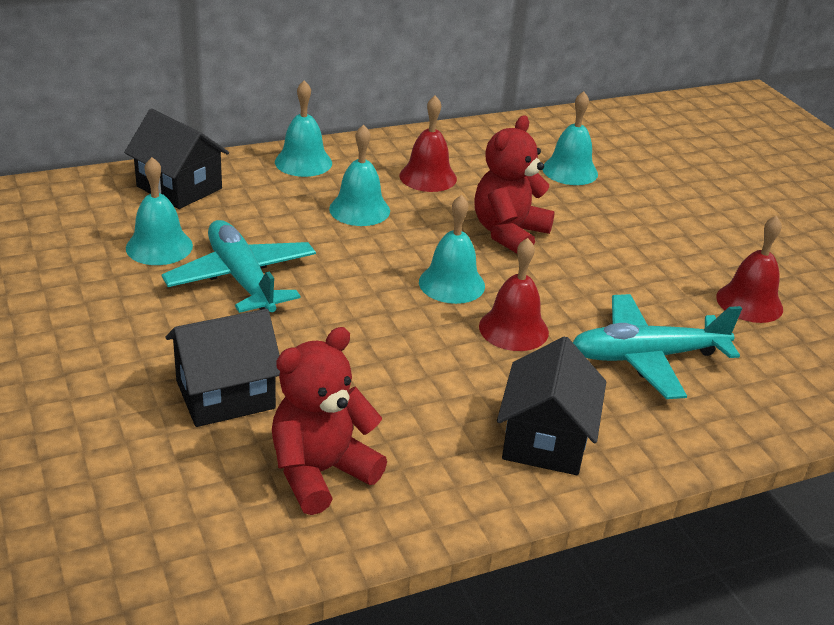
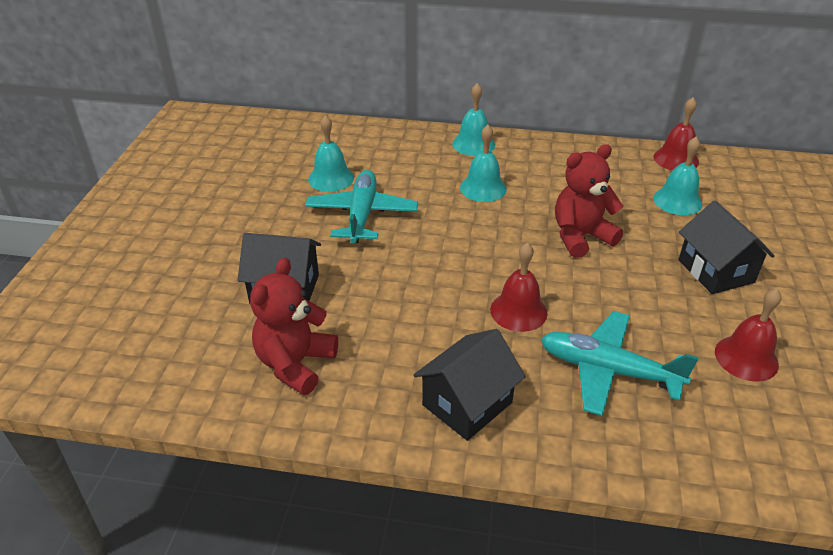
camera: 35 degrees right, 5 degrees up
black house [124,109,229,209] -> black house moved to [679,201,775,294]
red teddy bear [272,327,387,515] -> red teddy bear turned 60 degrees counterclockwise [250,258,338,395]
red bell [399,95,457,192] -> red bell moved to [653,97,699,171]
turquoise bell [419,195,485,304] -> none

